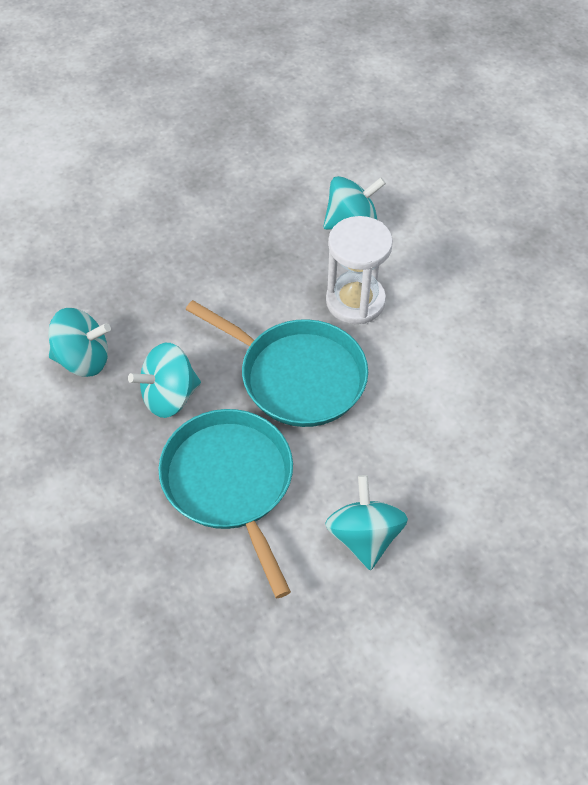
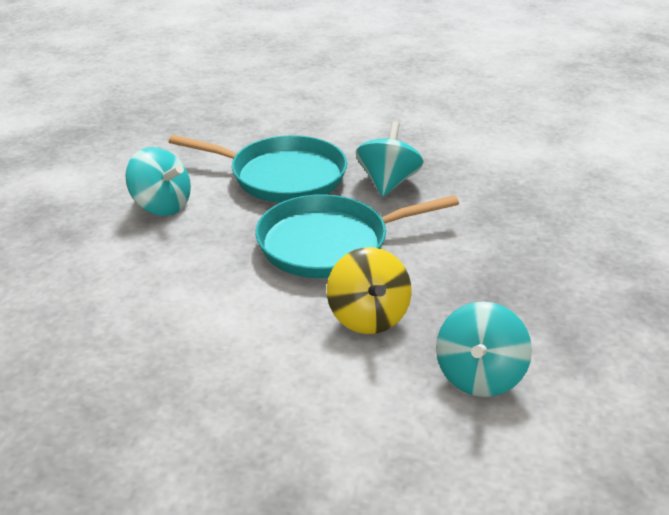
camera: 130 degrees right, 20 degrees down
turquoise spinning top [48,308,111,377] -> none
white hourglass [326,216,393,324] -> yellow spinning top [327,247,412,334]

